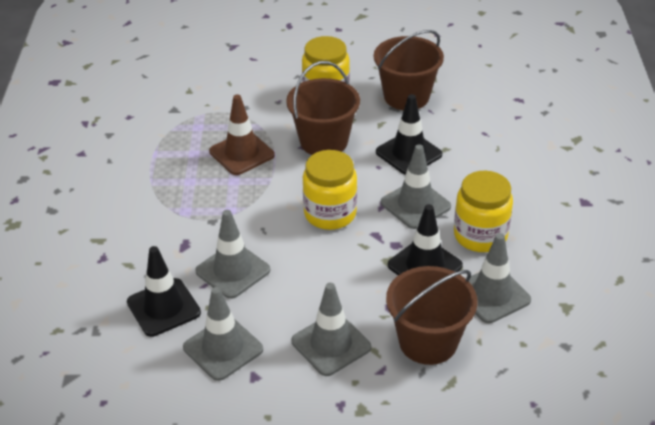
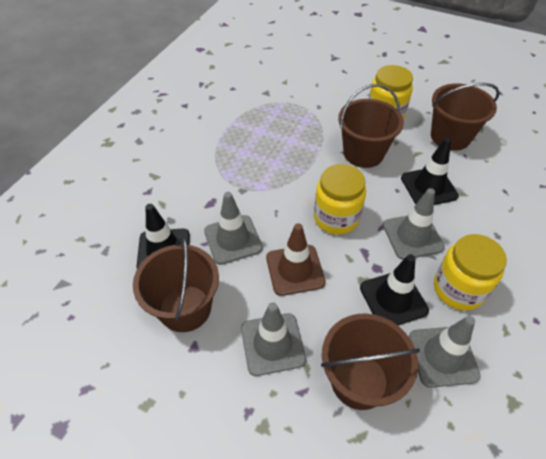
camera: 25 degrees right, 10 degrees up
grey traffic cone [183,287,263,381] -> brown bucket [133,236,219,332]
brown traffic cone [209,94,275,175] -> brown traffic cone moved to [266,223,326,296]

